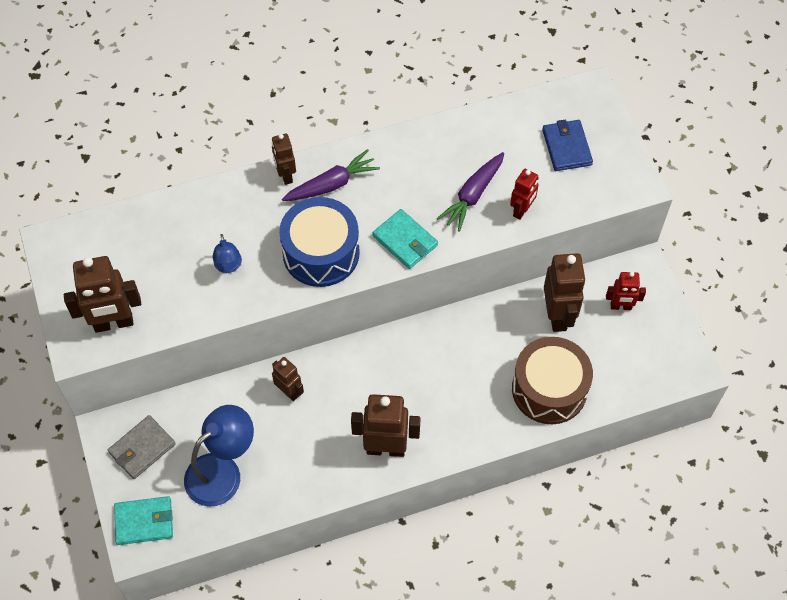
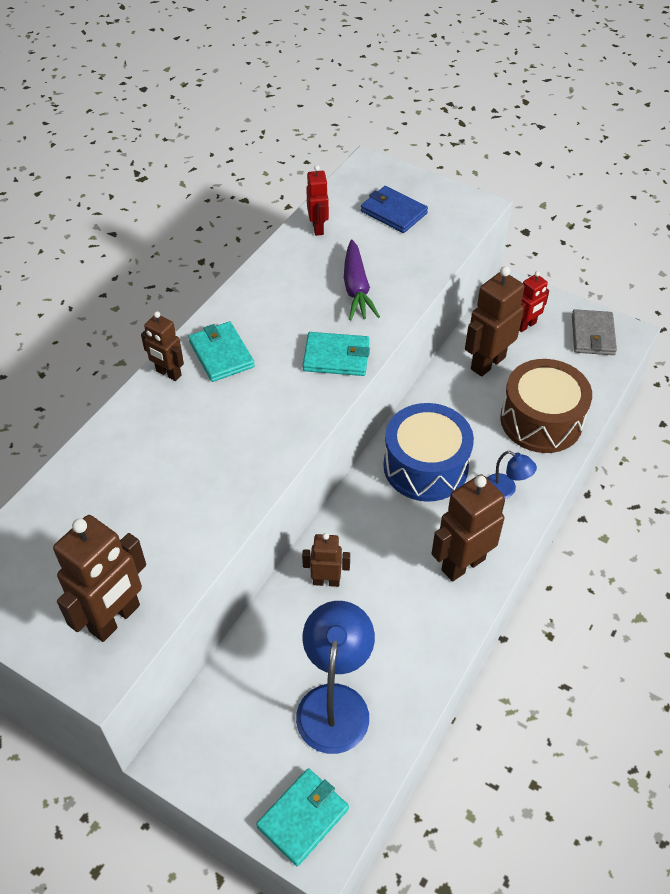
camera: 40 degrees left, 10 degrees down
grey wallet [108,415,176,479] -> grey wallet moved to [572,309,617,355]
blue lamp [212,234,242,273] -> blue lamp moved to [487,451,537,499]
blue drum [279,197,360,287] -> blue drum moved to [384,403,474,502]
purple carrot [282,149,380,201] -> turquoise wallet [188,322,255,382]
red robot [510,169,539,220] -> red robot moved to [306,165,329,236]
brown robot [544,253,586,332] -> brown robot turned 90 degrees counterclockwise [465,266,524,377]

